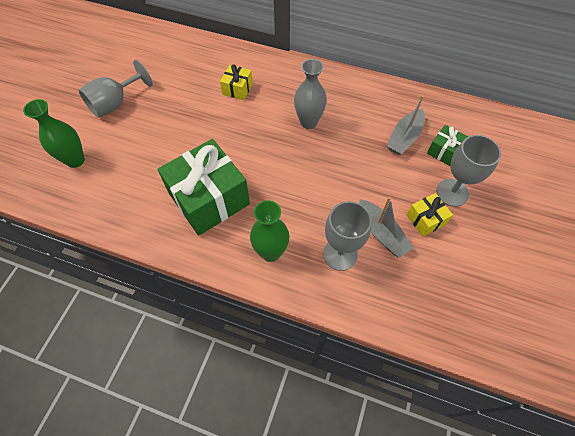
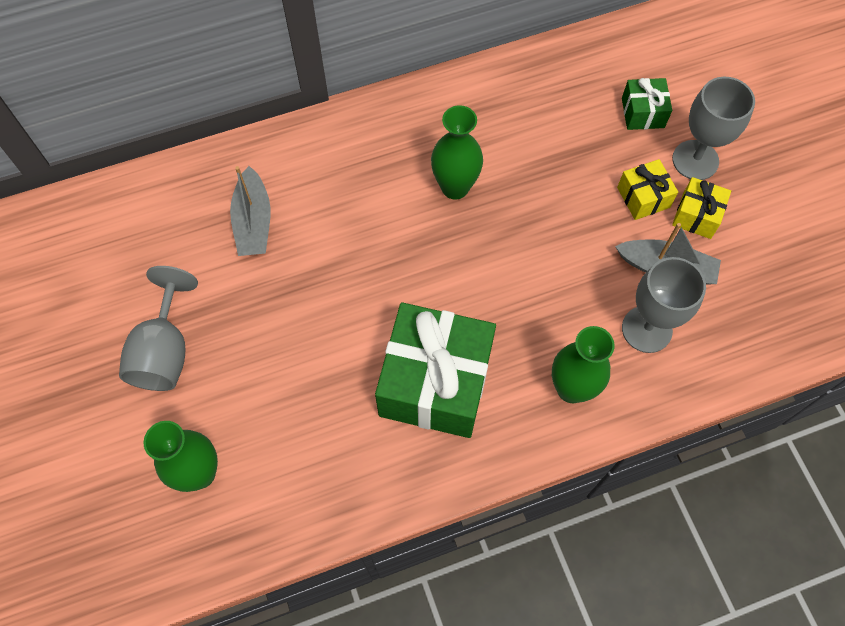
camera: 40 degrees left, 5 degrees up
yellow gift [220,64,253,100] -> yellow gift moved to [617,159,678,220]
grey vase [294,59,327,129] -> green vase [431,105,483,200]
grey boat [387,95,425,155] -> grey boat moved to [230,166,271,256]

